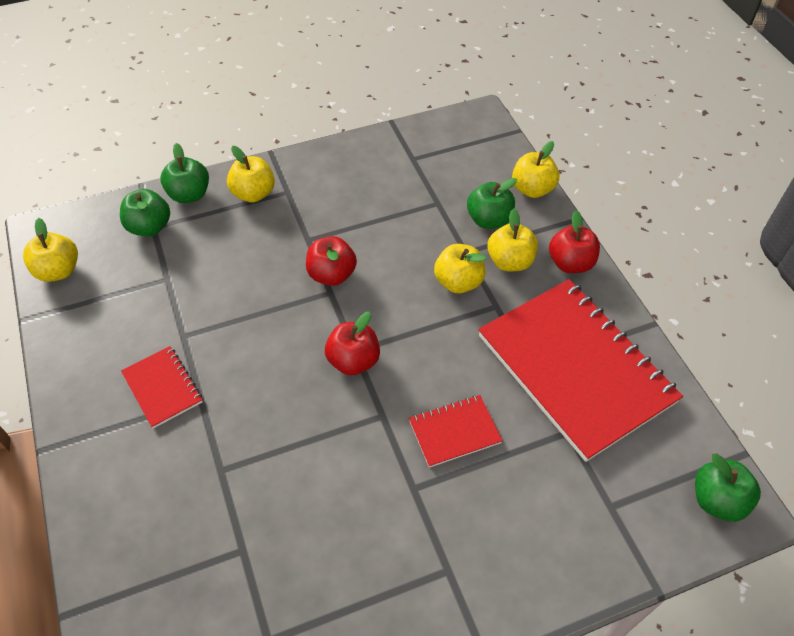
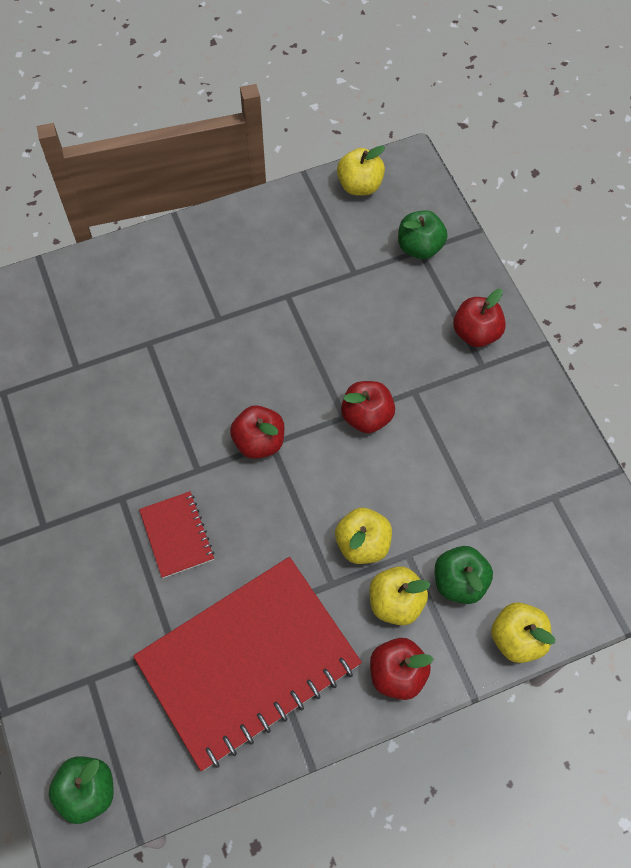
camera: 90 degrees right, 10 degrees up
red notebook [121,346,203,429] -> none
green apple [160,143,209,203] -> none
yellow apple [227,146,275,203] -> red apple [453,289,506,347]

